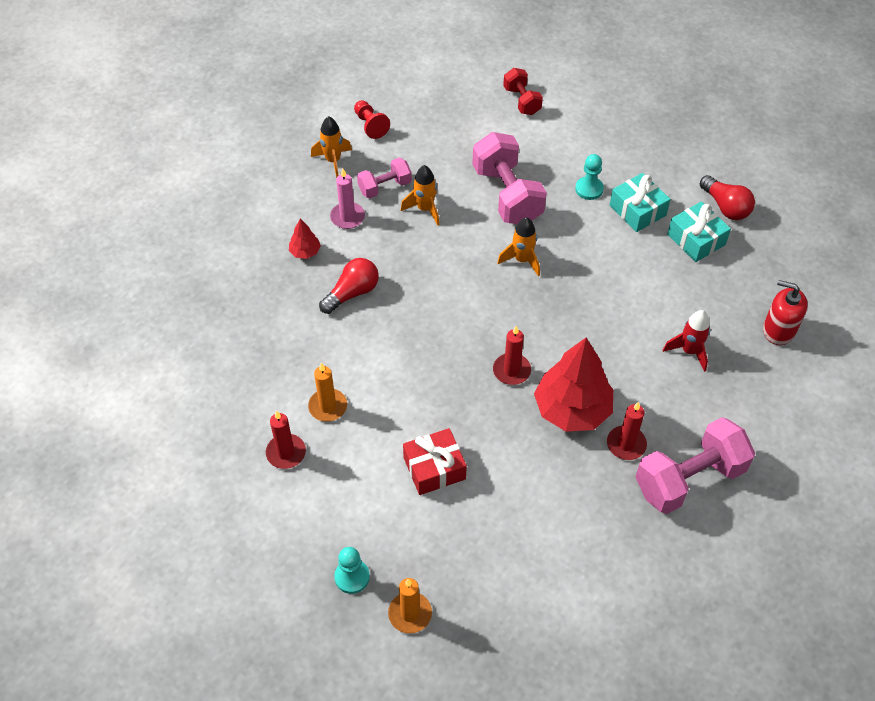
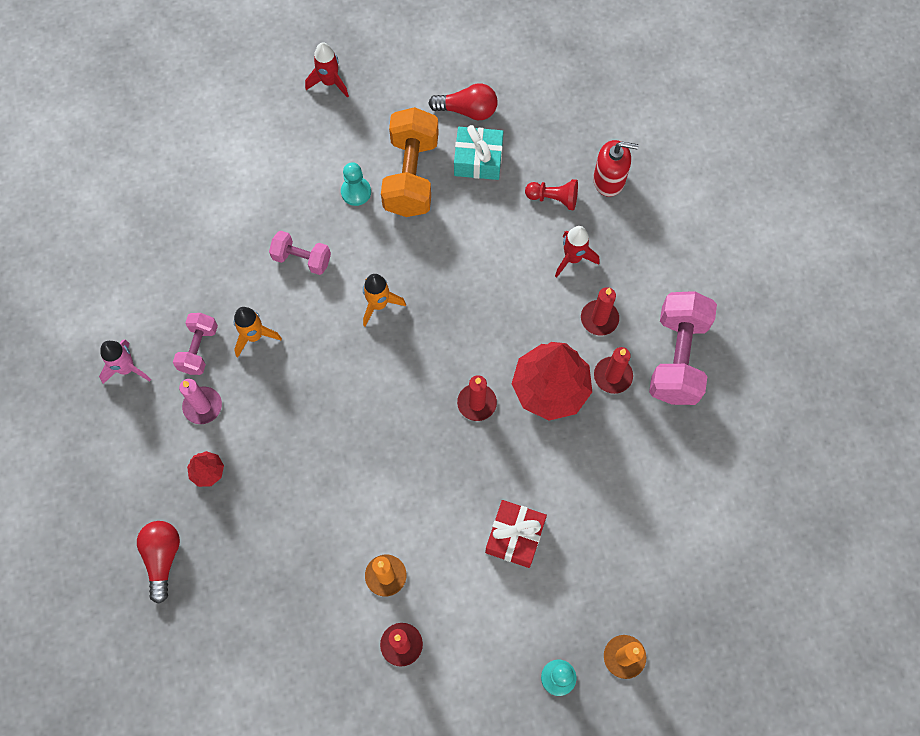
camera: 50 degrees left, 15 degrees up
orange rocket [311,116,352,178] -> pink rocket [99,340,151,384]
red light bulb [319,258,379,314] -> red light bulb moved to [137,521,180,604]
red pawn [354,100,390,139] -> red pawn moved to [525,179,578,210]
pink dumbbell [472,132,547,224] -> pink dumbbell [269,231,331,275], size x0.56
red dumbbell [503,68,543,115] -> none
turquoise gift [610,173,671,232] -> orange dumbbell [381,107,439,217]
red soap dispenser [763,280,808,345] -> red soap dispenser turned 150 degrees counterclockwise [593,140,639,197]
none -> red rocket [305,42,349,98]
none -> red candle [581,287,619,336]

